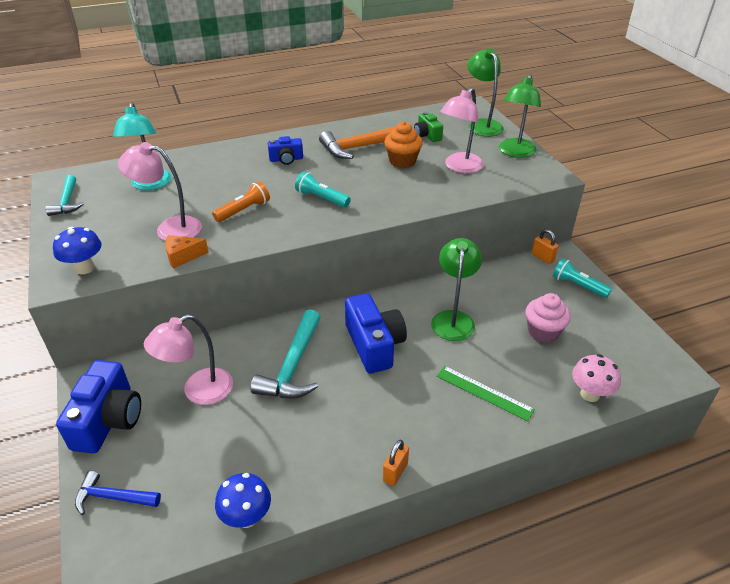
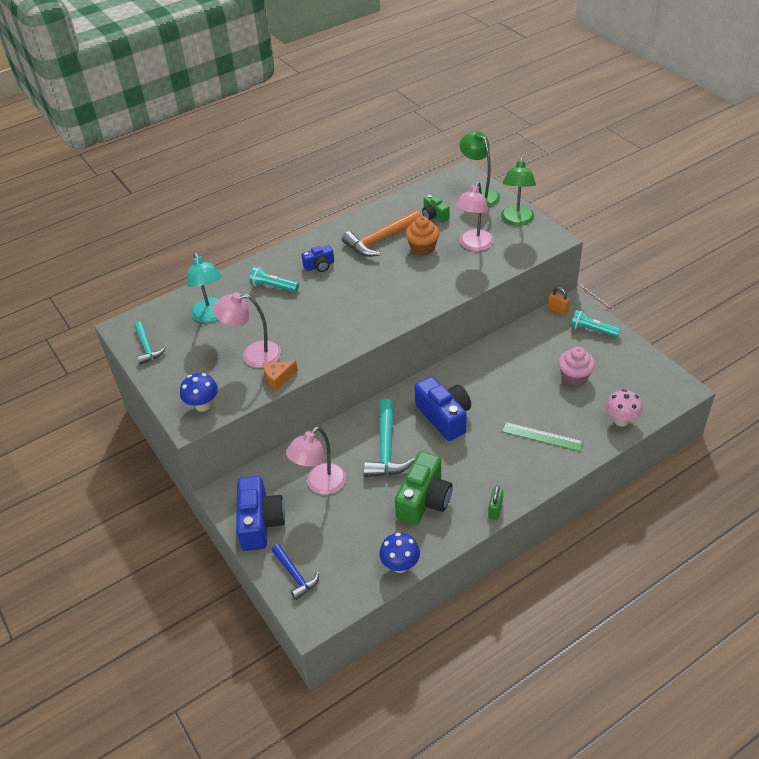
camera: 10 degrees left, 5 degrees up
blue hammer [75,470,161,515] -> blue hammer turned 120 degrees counterclockwise [271,544,319,600]
orange flashlight [212,181,270,222] -> none
turquoise flashlight [295,171,351,208] -> turquoise flashlight moved to [249,267,299,292]
orange padlock [383,440,409,486] -> green padlock [488,485,503,520]
green lamp [431,238,482,341] -> none
none -> green camera [395,451,453,525]

